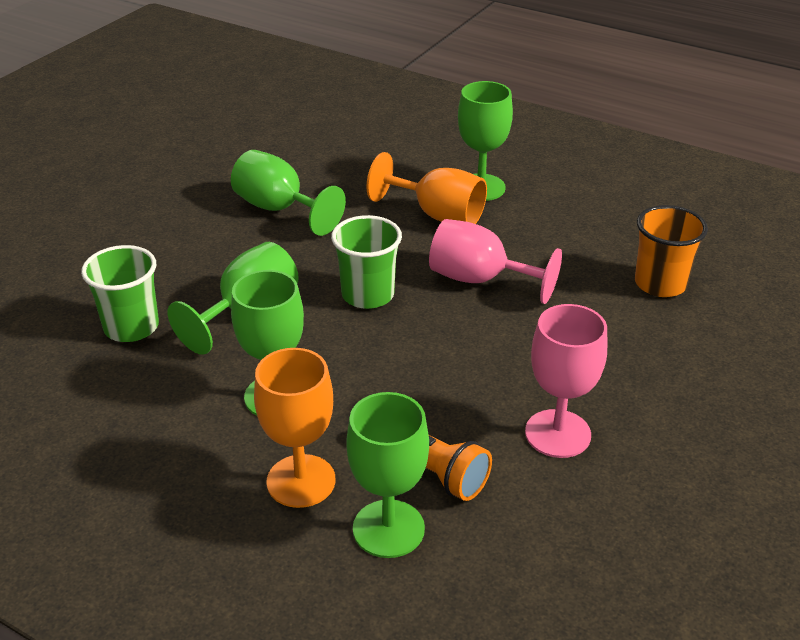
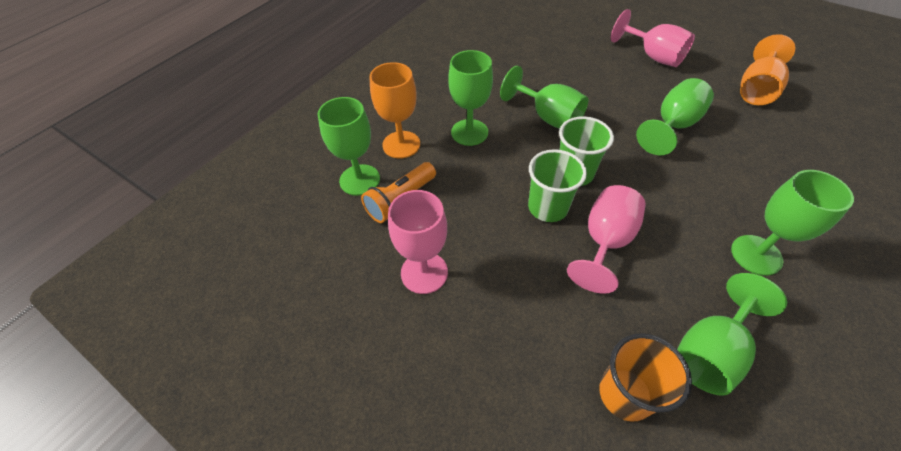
camera: 95 degrees right, 15 degrees up
green cup [81,245,159,342] -> green cup moved to [528,149,587,222]
orange goblet [367,152,487,224] -> orange goblet moved to [740,34,795,105]
none -> pink goblet [611,9,695,67]
none -> green goblet [677,273,787,396]

